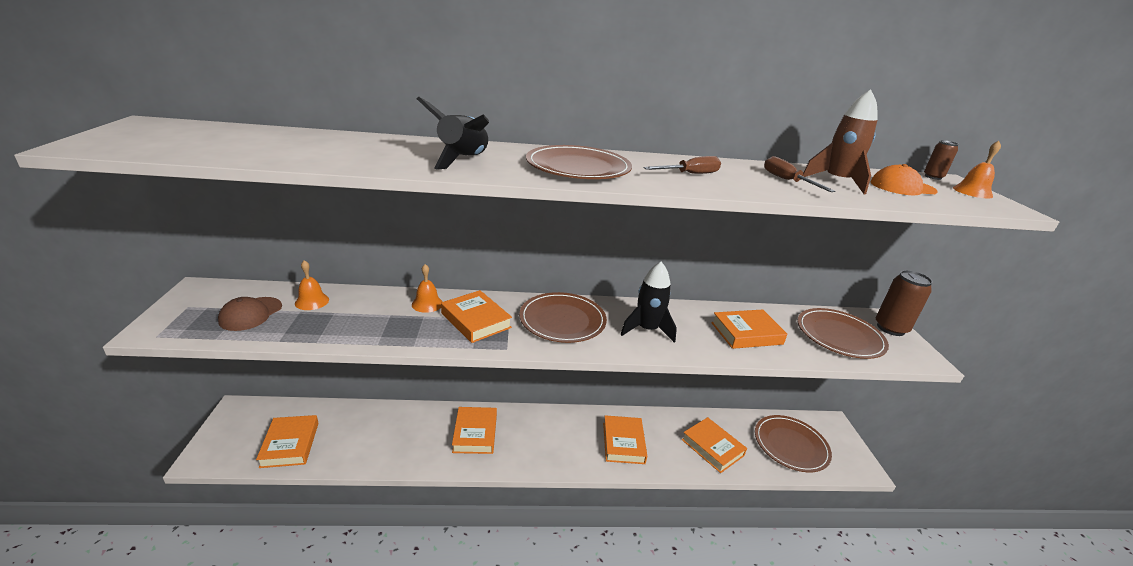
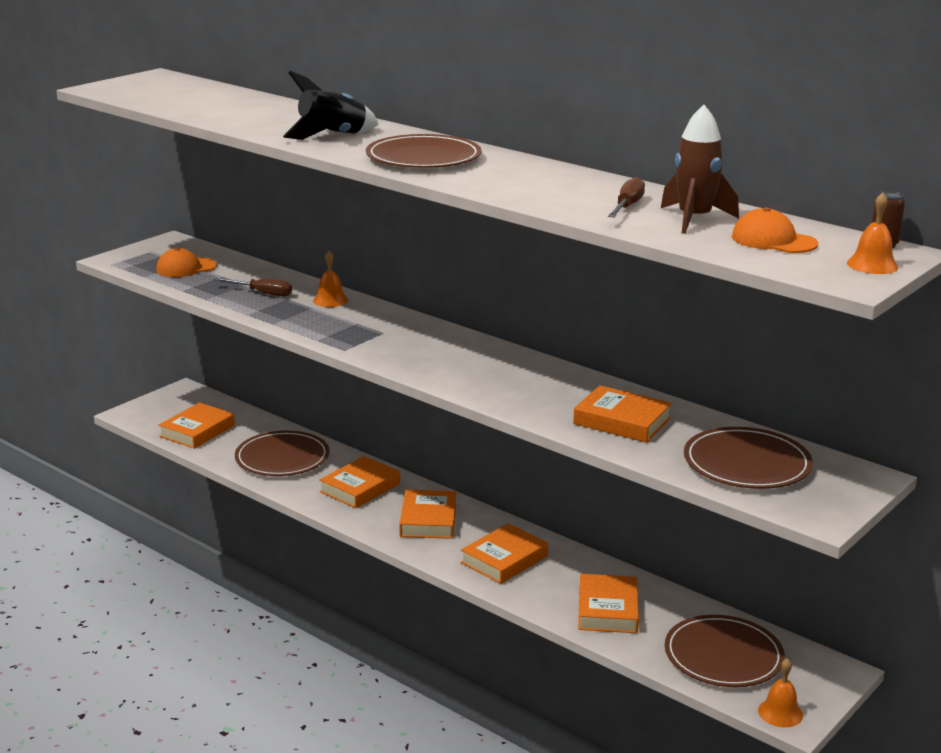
camera: 45 degrees right, 5 degrees down
brown cap [218,297,282,331] -> orange cap [156,248,217,277]
orange bell [295,260,329,310] -> orange bell moved to [758,658,803,727]
orange book [441,290,512,343] -> orange book moved to [399,490,456,539]
brown plate [519,292,607,343] -> brown plate moved to [235,431,330,476]
black rocket [621,262,677,343] -> none
brown screwdriver [643,156,721,174] -> brown screwdriver moved to [213,278,292,296]
brown can [876,270,933,336] -> none

